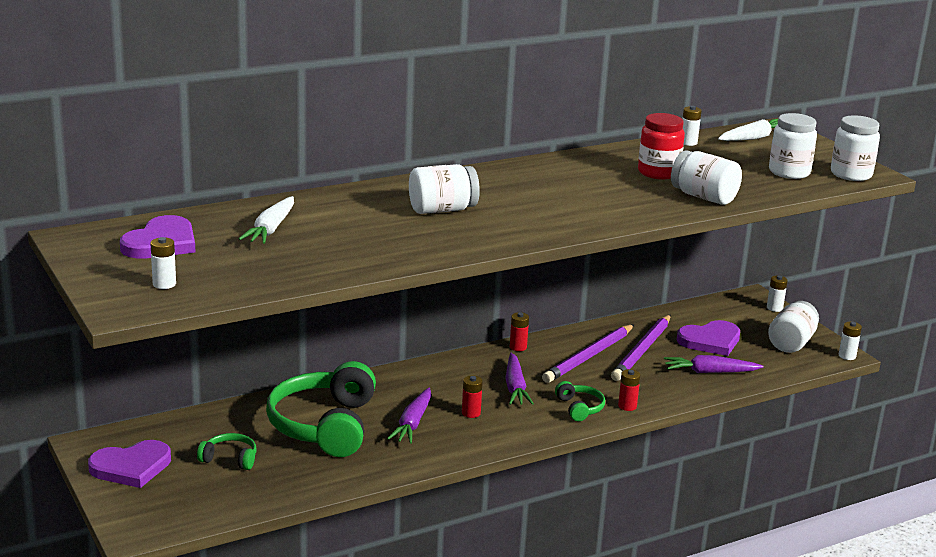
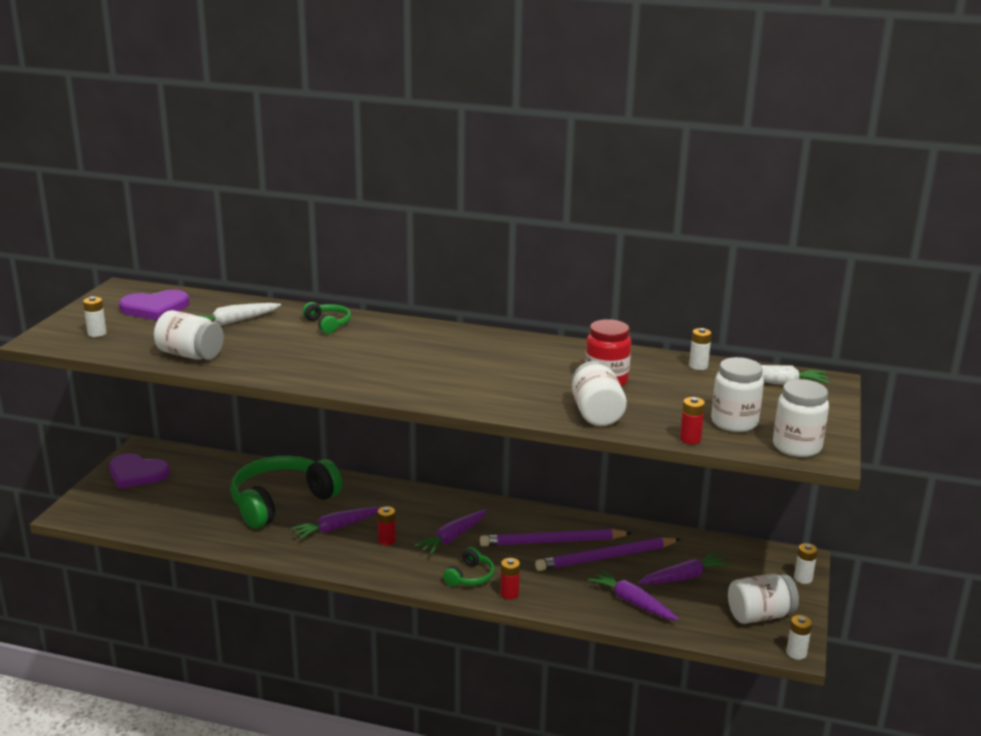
camera: 45 degrees right, 0 degrees up
green headphones [197,433,257,470] -> green headphones moved to [302,302,351,334]
white jar [409,164,480,214] -> white jar moved to [154,310,224,360]
red battery [510,312,529,351] -> red battery moved to [680,397,705,444]
purple heart [676,320,740,356] -> purple carrot [638,553,730,584]

